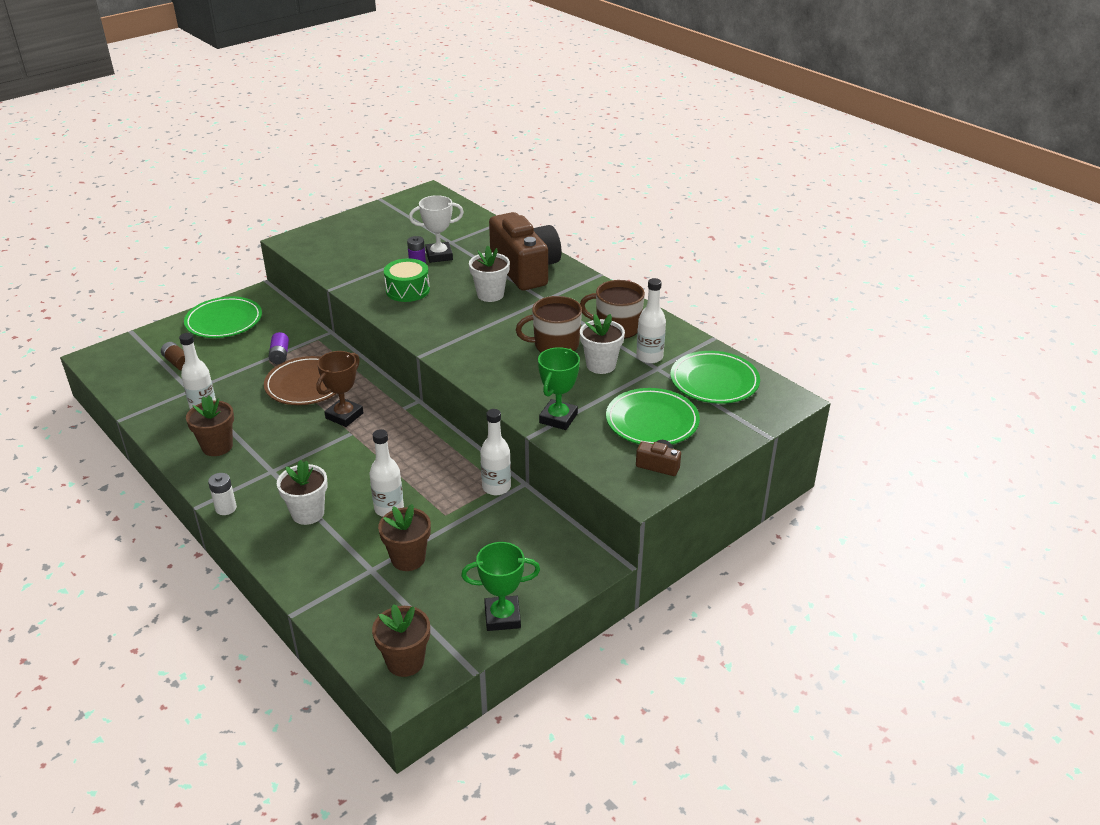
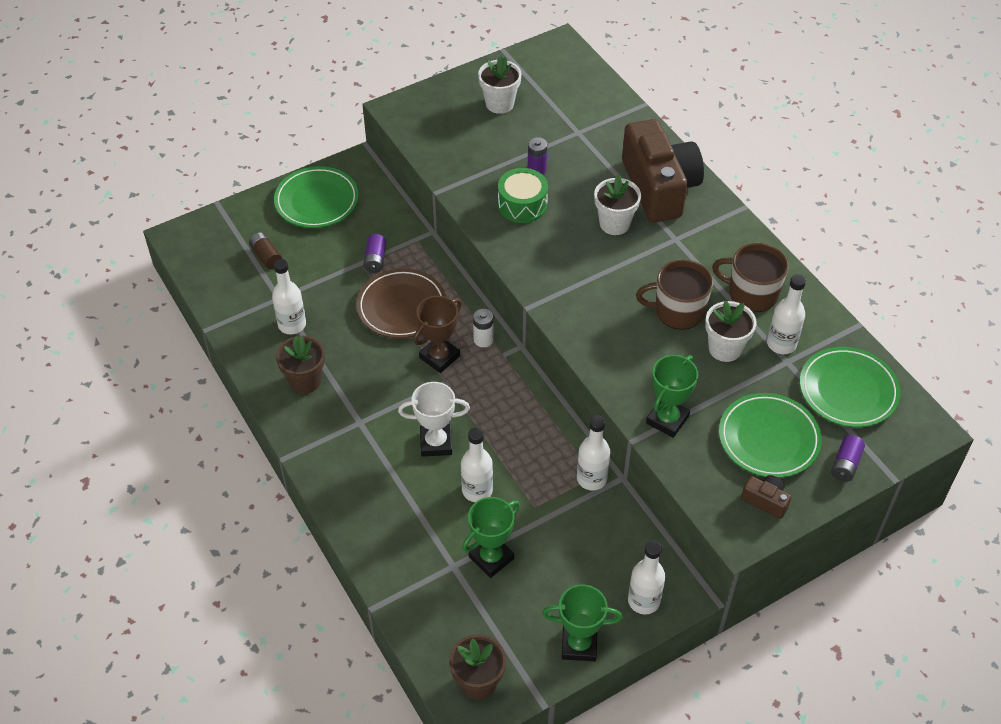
camera: 10 degrees right, 15 degrees up
white battery [208,473,237,515] -> white battery moved to [473,309,494,347]
white flower pot [277,460,328,525] -> white flower pot moved to [478,56,521,114]
brown flower pot [378,504,431,571] -> green trophy [462,497,520,578]
white trophy [409,195,464,263] -> white trophy moved to [398,382,470,457]
none -> white bottle [628,541,665,614]
none -> purple battery [831,435,865,481]

